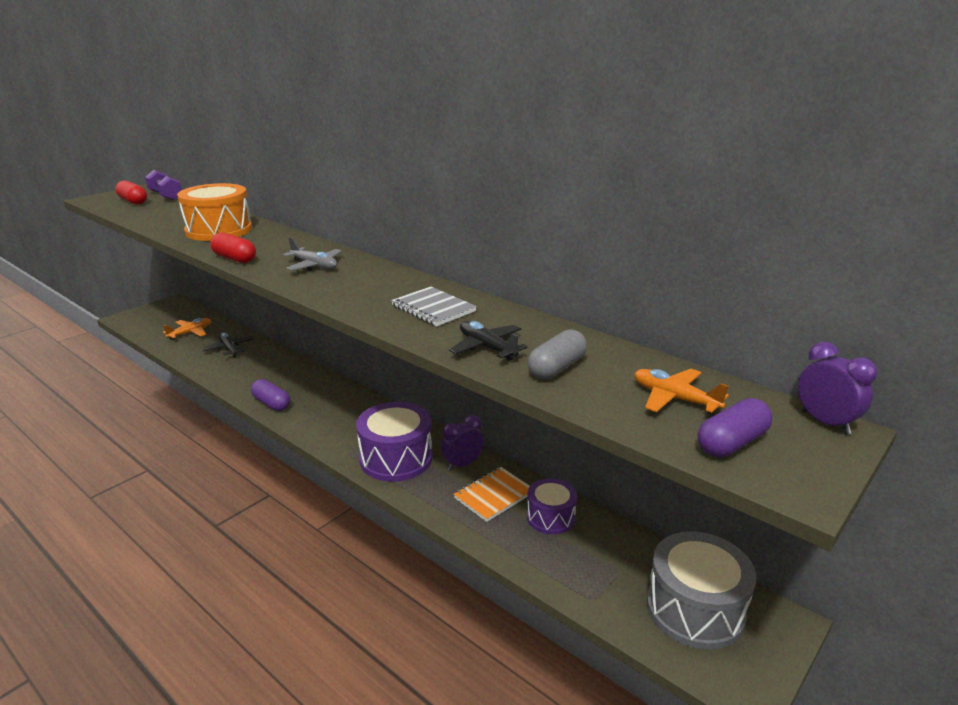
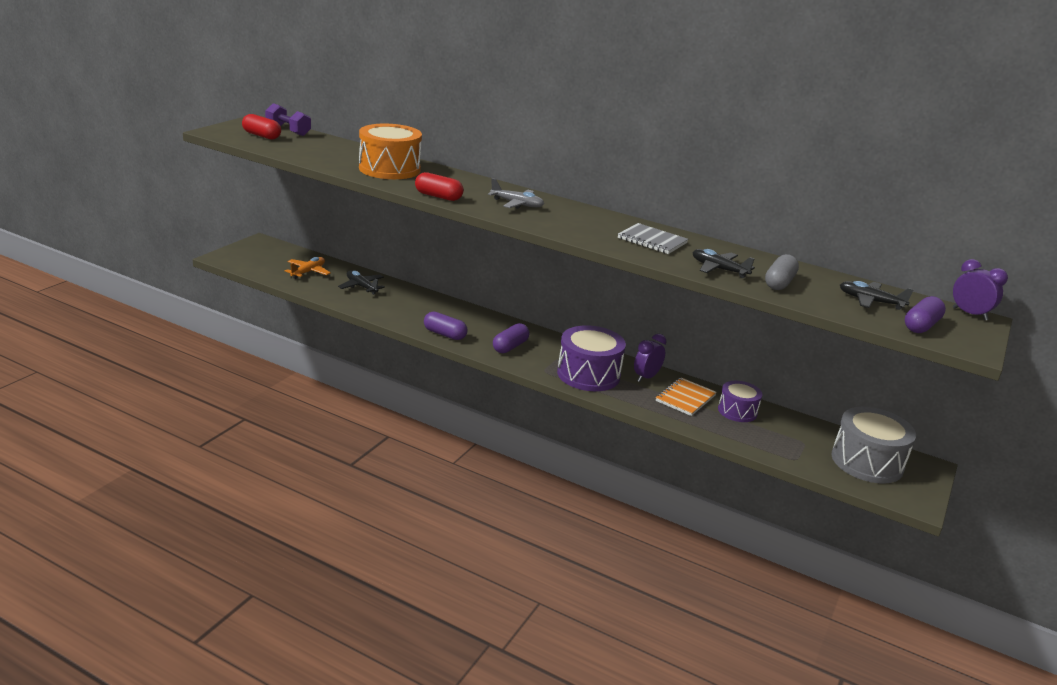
camera: 15 degrees left, 0 degrees up
orange plane [634,369,729,413] -> black plane [840,281,914,310]
none -> purple capsule [493,323,530,353]

